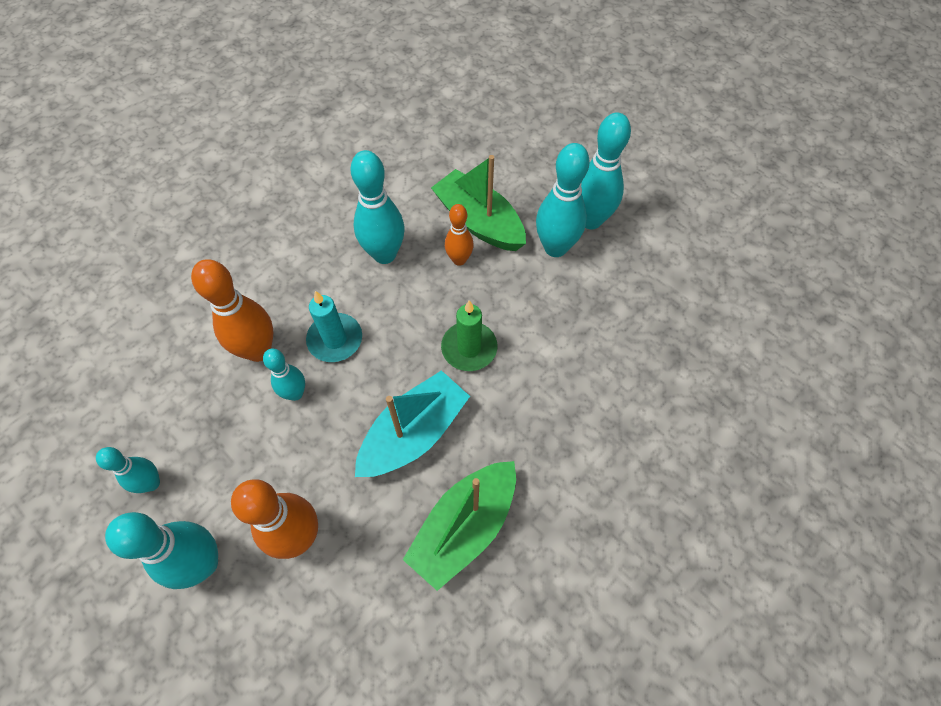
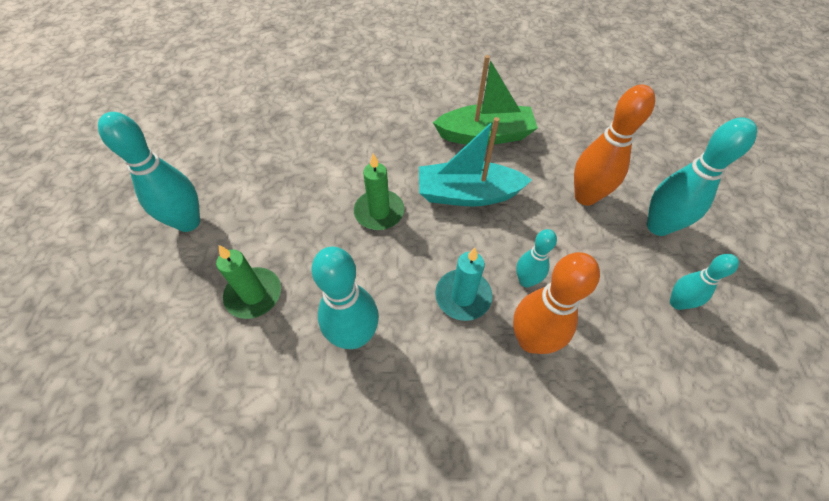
camera: 135 degrees left, 5 degrees down
green boat [431,155,526,251] -> green candle [216,245,281,319]
orange bowling pin [445,204,474,266] -> none
turquoise bowling pin [536,143,590,257] -> none

